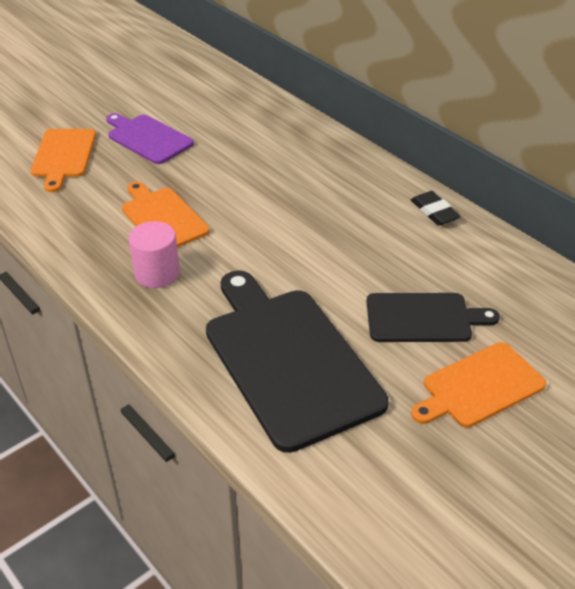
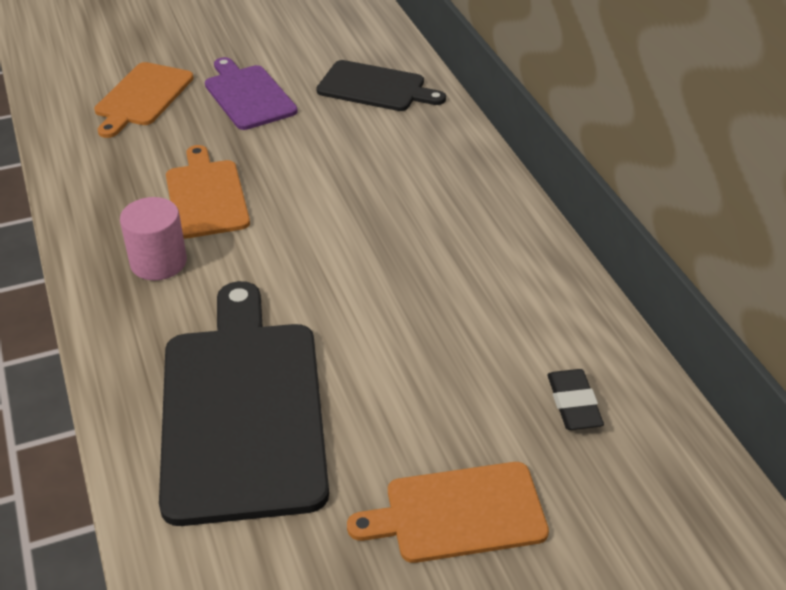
camera: 20 degrees right, 0 degrees up
black cutting board [366,293,500,342] -> black cutting board moved to [316,60,446,111]
black eraser [411,191,461,226] -> black eraser moved to [547,369,604,430]

